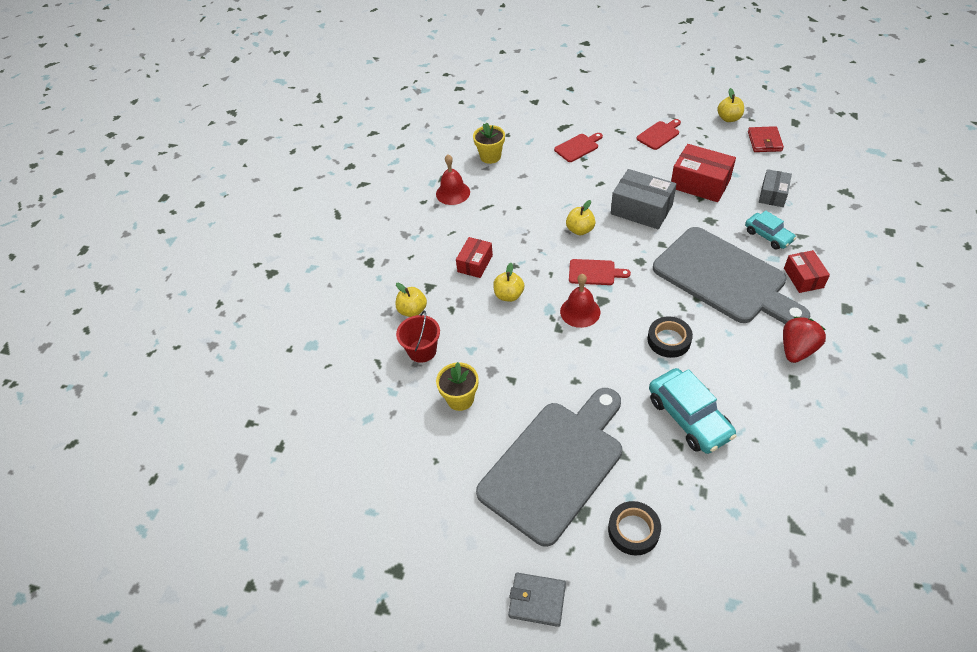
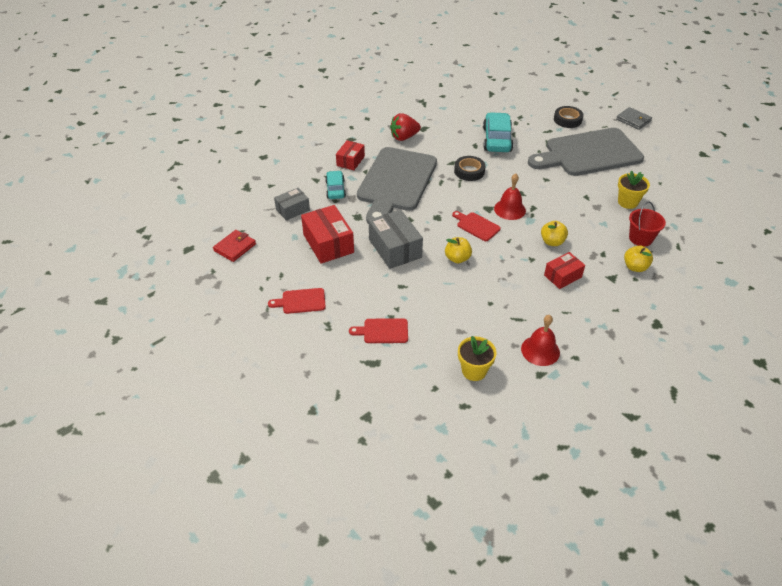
camera: 150 degrees left, 5 degrees down
grey cutting board [653,227,810,324] -> grey cutting board turned 150 degrees counterclockwise [357,147,437,224]
yellow apple [717,88,744,122] -> none

